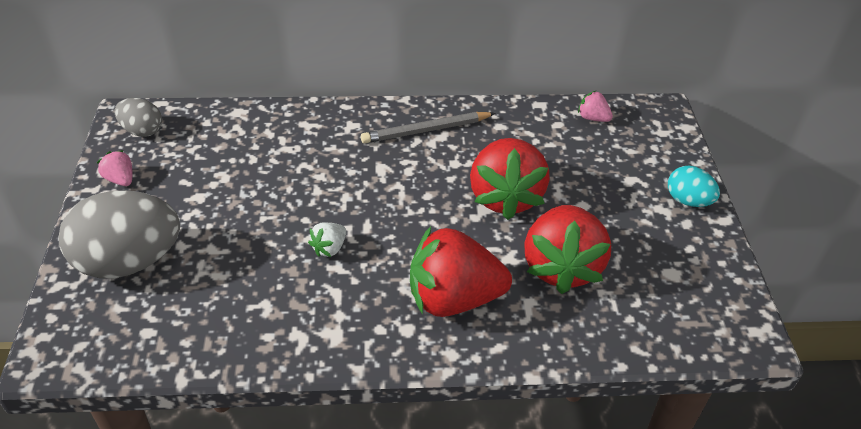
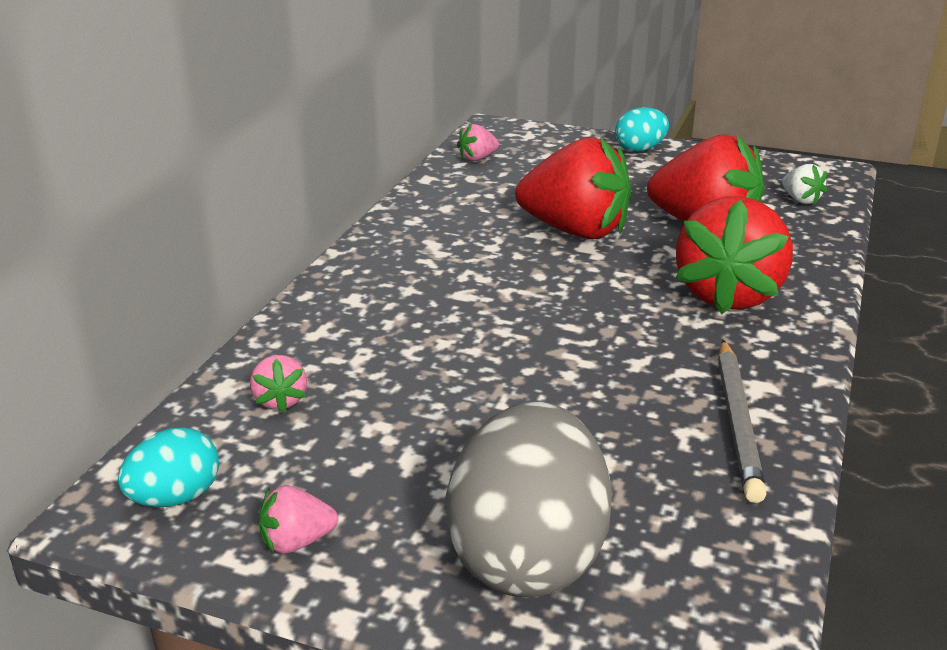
camera: 65 degrees left, 15 degrees down
grey egg [114,98,162,137] -> turquoise egg [118,427,219,507]
white strawberry [308,222,346,257] -> white strawberry moved to [782,164,827,205]
grey pencil [361,112,496,144] -> grey pencil moved to [718,340,767,503]
none -> pink strawberry [250,355,307,413]

